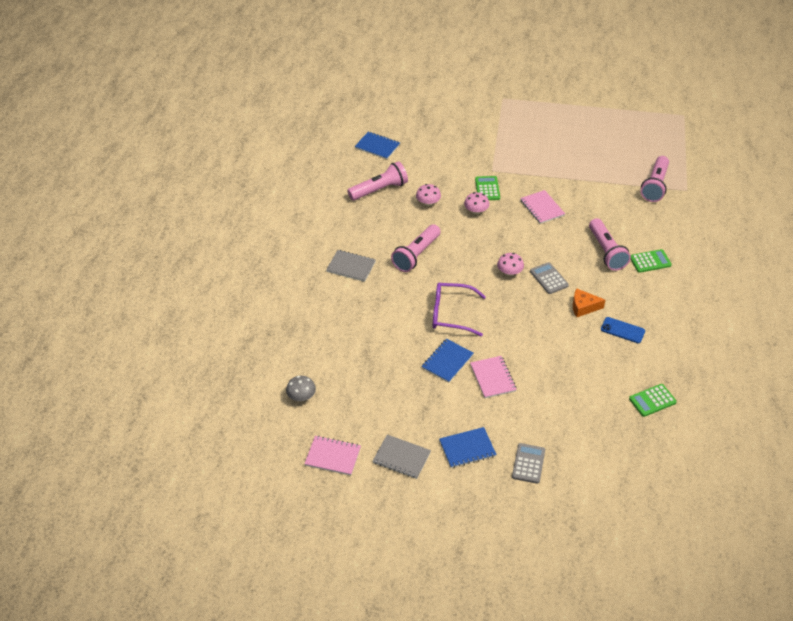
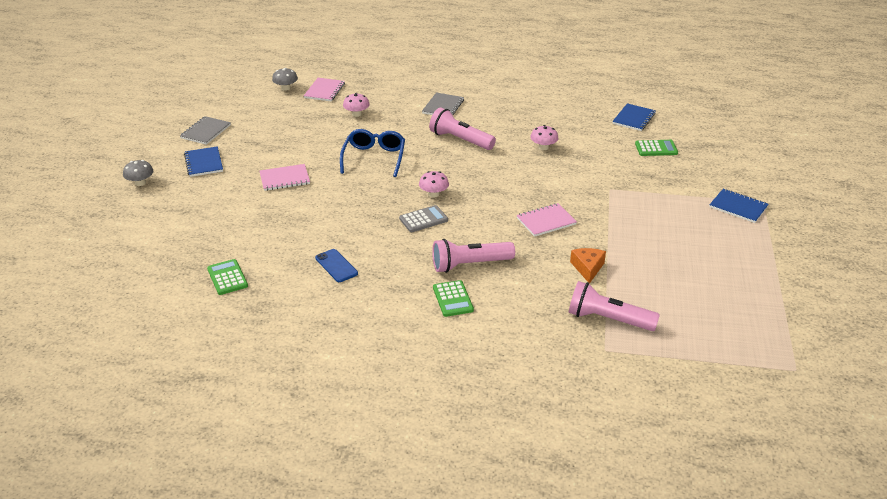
camera: 90 degrees right, 10 degrees down
pink notebook [304,436,361,475] -> pink notebook moved to [304,78,345,101]
pink flashlight [347,161,408,201] -> none
blue notebook [422,339,474,383] -> blue notebook moved to [709,189,769,223]
purple glasses [433,283,486,336] -> blue glasses [340,129,405,177]
pink mushroom [464,192,490,215] -> pink mushroom moved to [343,93,370,117]
green calculator [475,176,500,200] -> green calculator moved to [635,140,678,156]
grey calculator [512,443,545,484] -> none
orange cheese [573,289,605,317] -> orange cheese moved to [570,248,606,284]
blue phone [601,317,645,343] -> blue phone turned 60 degrees counterclockwise [315,249,358,282]
none -> grey mushroom [123,160,153,186]

